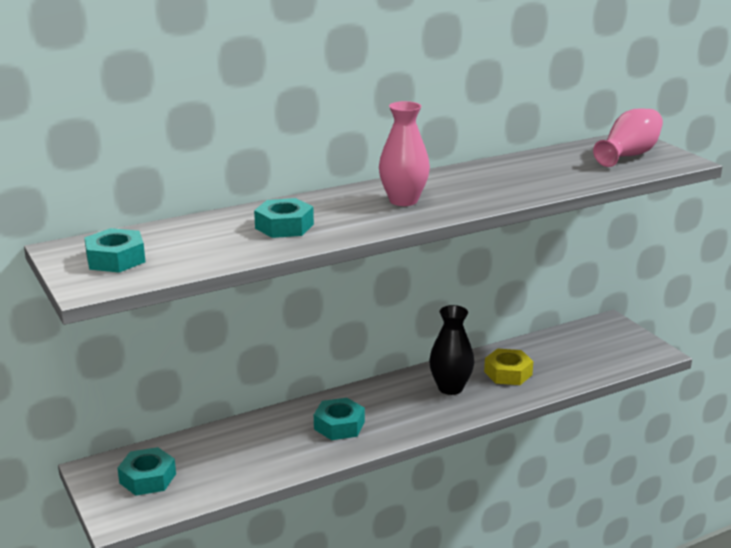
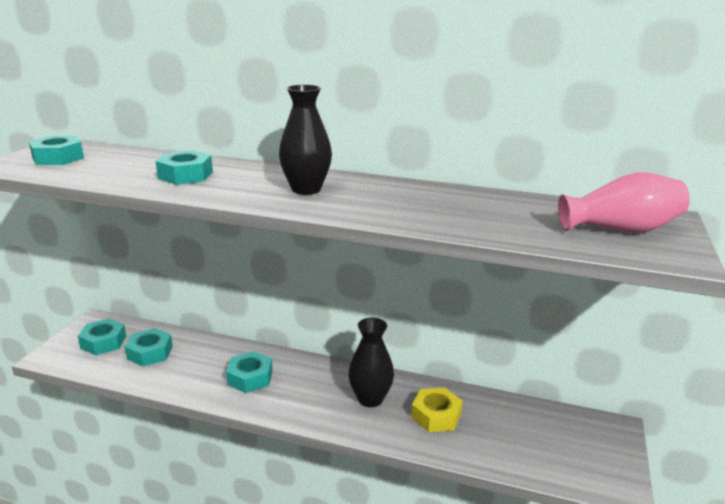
camera: 45 degrees right, 0 degrees up
pink vase [379,101,430,206] -> black vase [279,84,332,195]
none -> turquoise nut [125,328,173,366]

